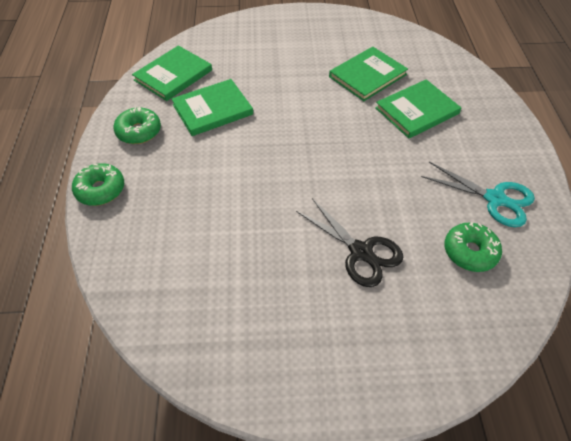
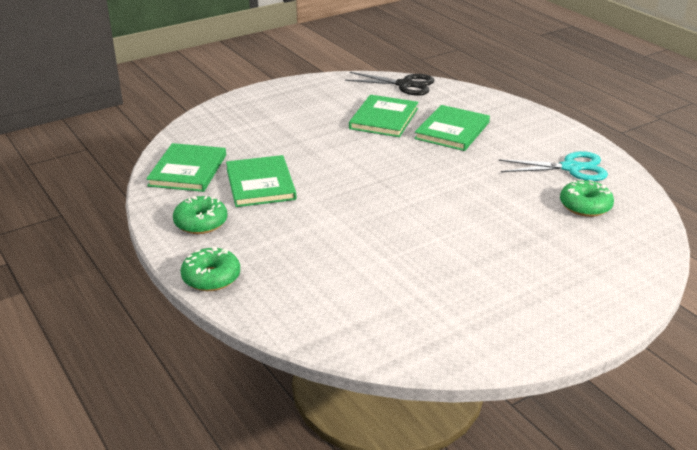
camera: 30 degrees left, 20 degrees down
green book [172,79,253,136] -> green book turned 45 degrees counterclockwise [226,155,296,207]
black scissors [296,198,403,287] -> black scissors moved to [345,72,435,96]

